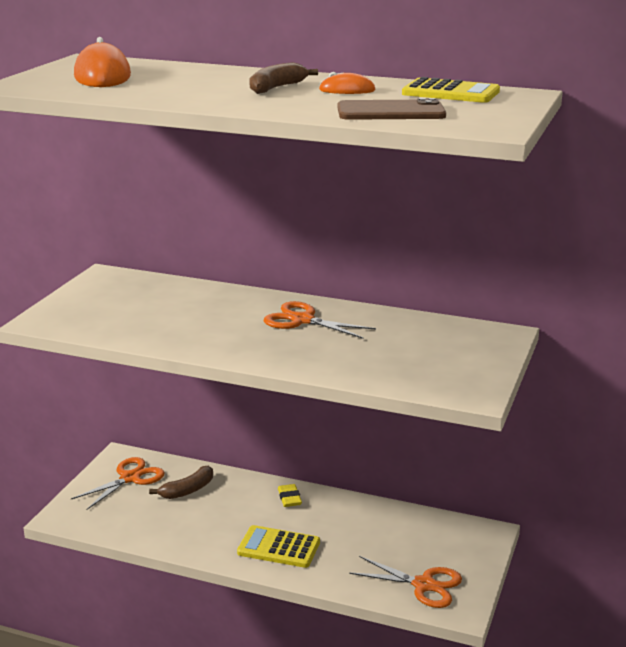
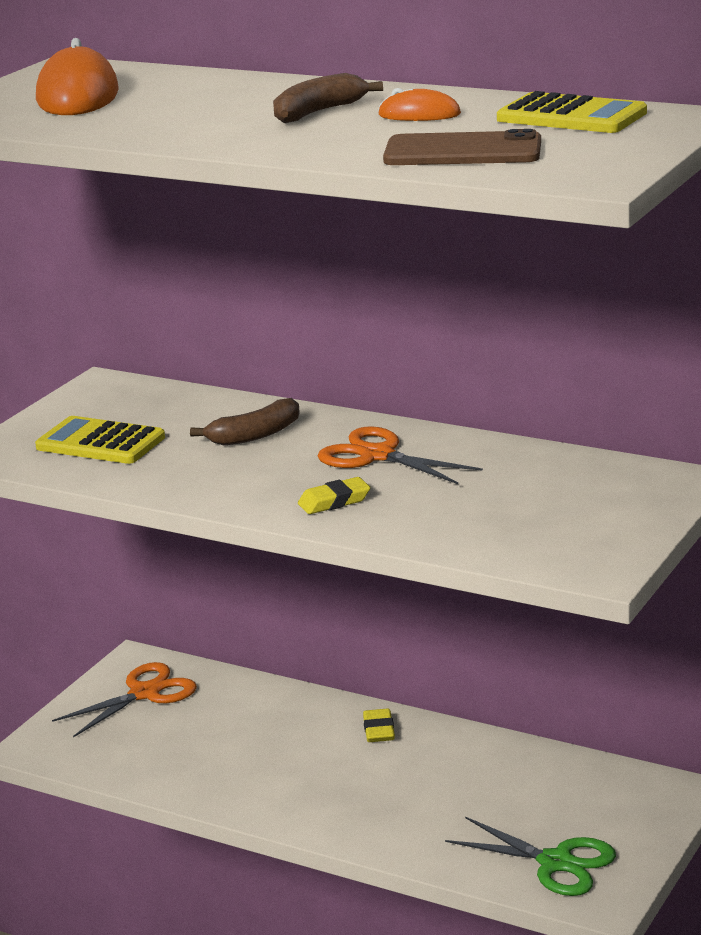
camera: 10 degrees right, 0 degrees up
brown banana [149,466,213,499] -> brown banana moved to [190,398,300,446]
yellow calculator [237,525,320,568] -> yellow calculator moved to [35,416,165,464]
orange scissors [349,556,462,608] -> green scissors [445,817,616,896]
none -> yellow eraser [298,477,370,514]

